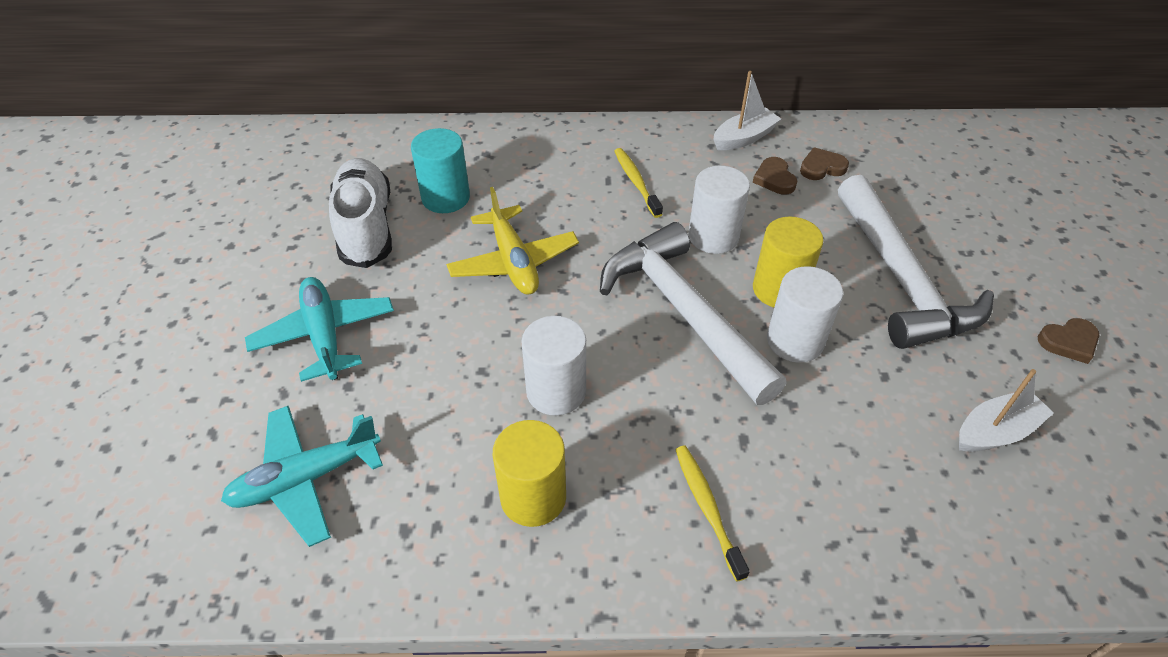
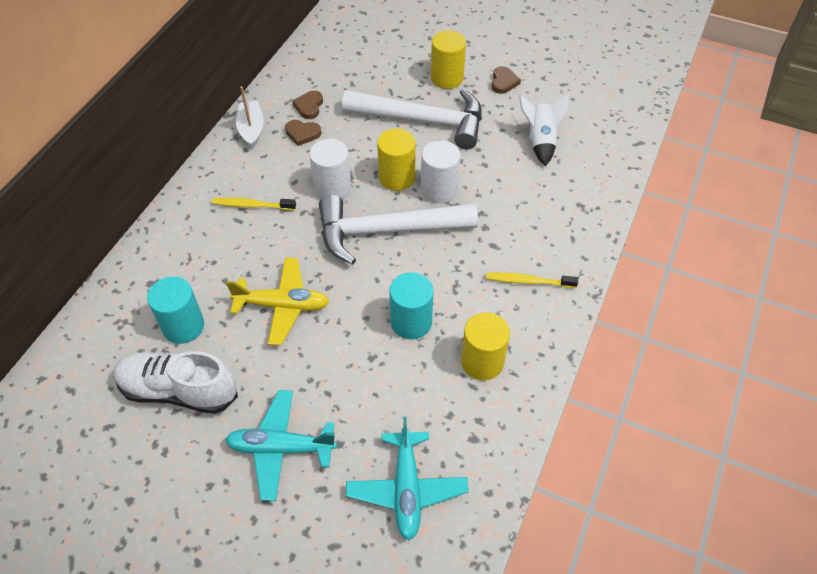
camera: 65 degrees left, 5 degrees up
white cylinder [522,316,586,416] -> turquoise cylinder [389,272,434,340]
white boat [959,369,1054,452] -> white rocket [519,94,569,166]
none -> yellow cylinder [431,30,466,89]

